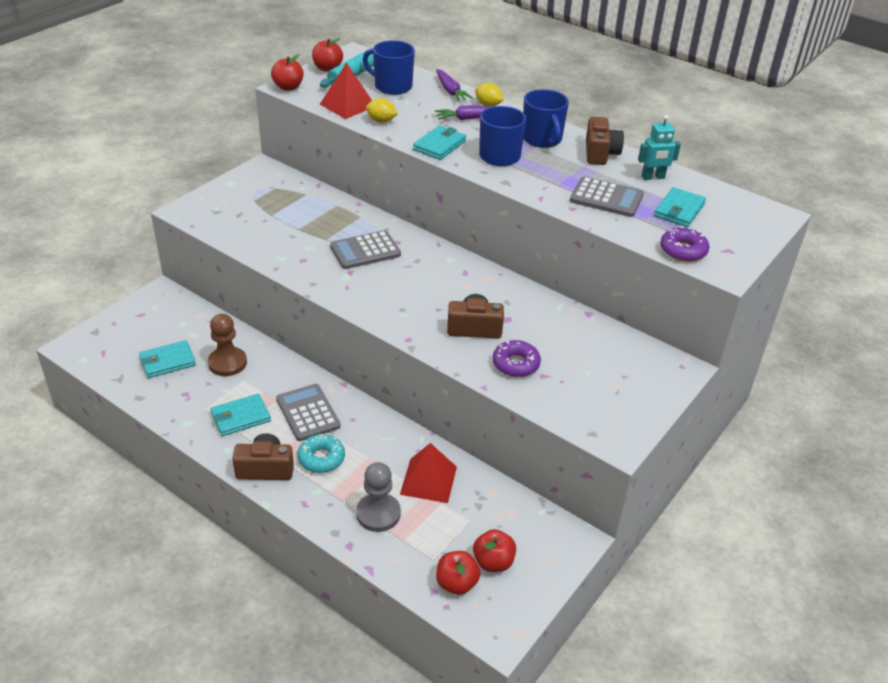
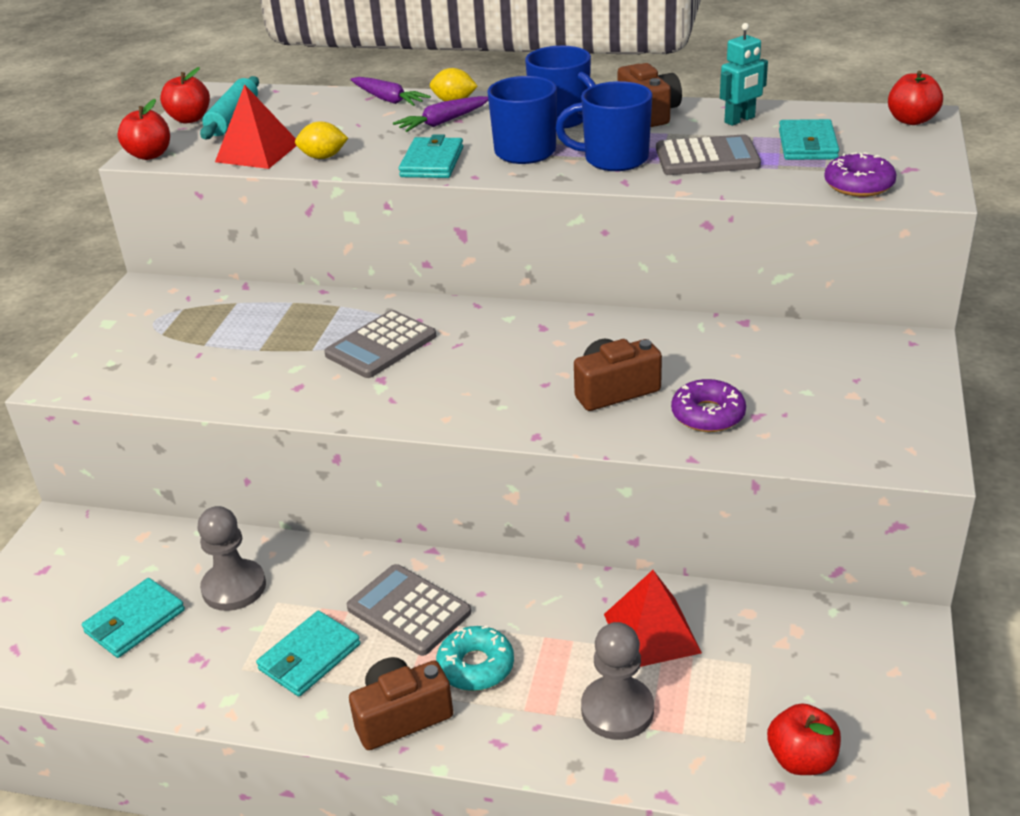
camera: 20 degrees left, 5 degrees down
brown pawn [208,314,247,376] -> grey pawn [198,506,266,611]
blue mug [363,40,415,95] -> blue mug moved to [555,81,652,171]
red apple [473,529,516,572] -> red apple moved to [888,71,943,125]

